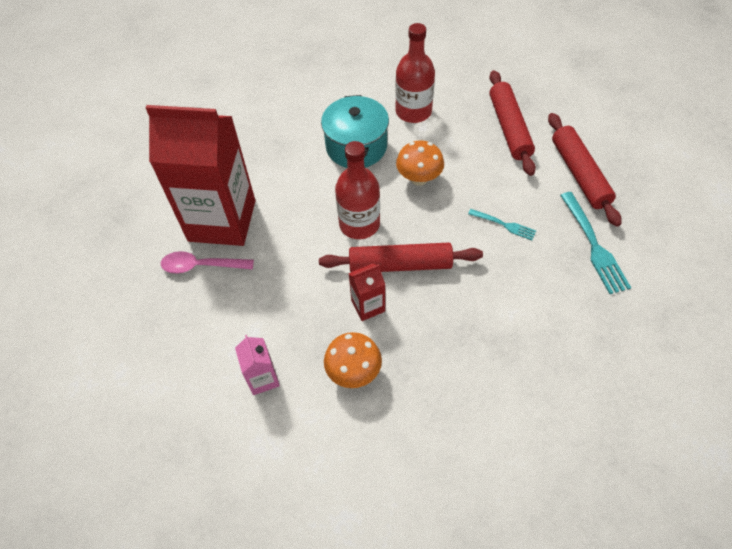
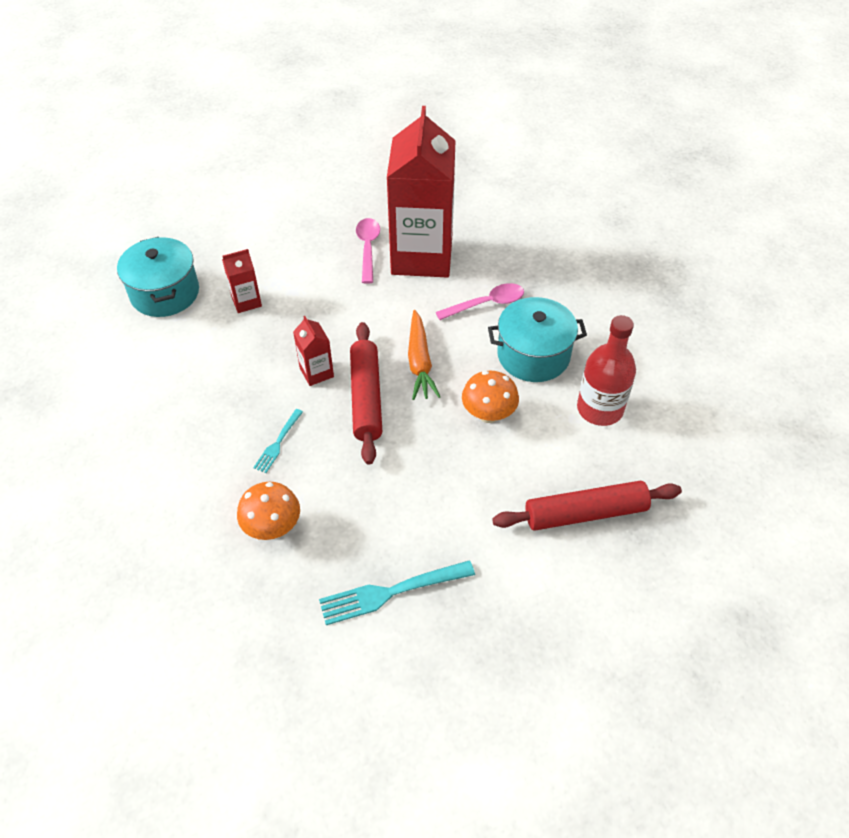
camera: 85 degrees right, 5 degrees down
pink carton [235,335,280,395] -> red carton [222,249,262,313]
orange mushroom [324,332,382,388] -> orange mushroom moved to [237,482,300,540]
red bottle [335,141,380,239] -> orange carrot [408,310,441,400]
turquoise fork [468,209,536,240] -> turquoise fork moved to [253,409,303,473]
red rolling pin [548,113,622,227] -> none
none -> turquoise pot [117,237,199,317]
none -> pink spoon [436,283,524,320]

